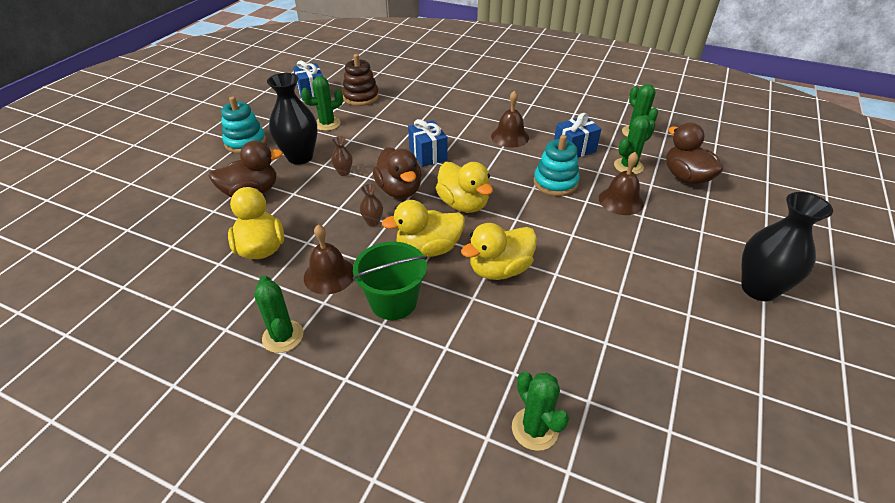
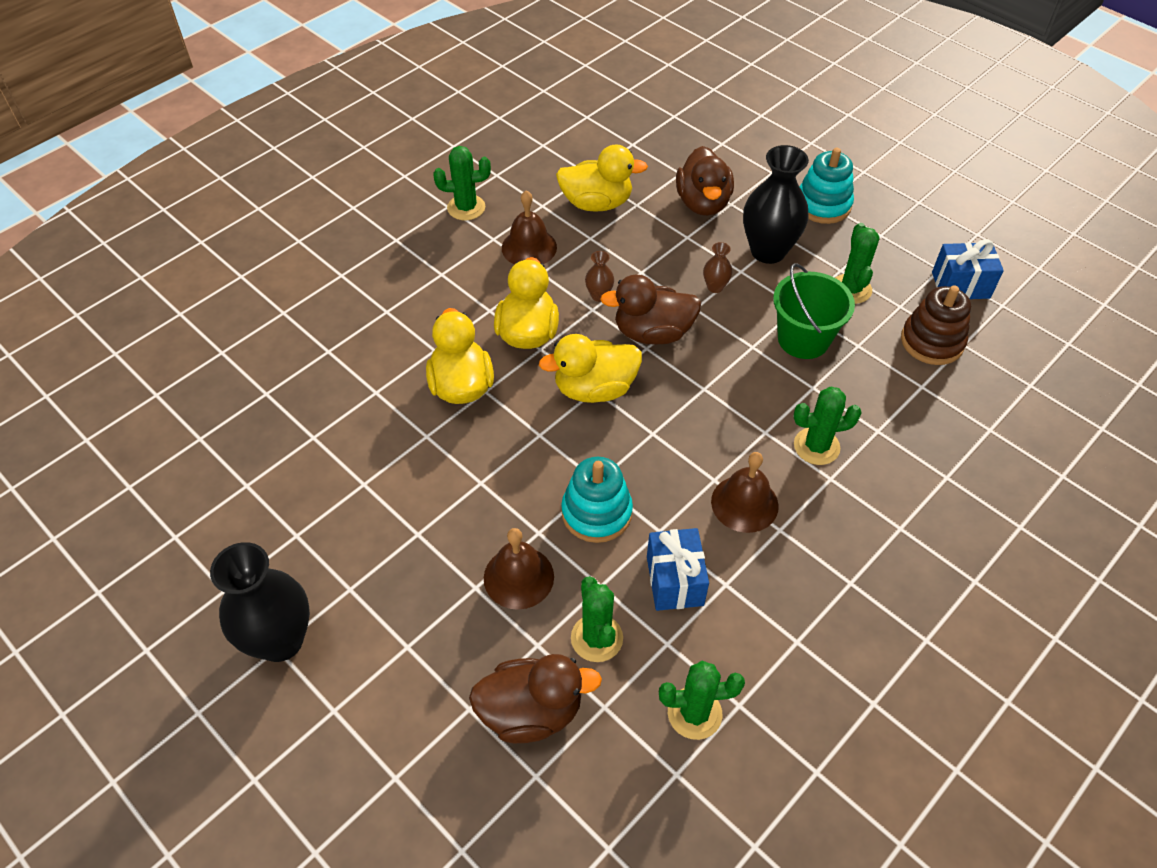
camera: 110 degrees right, 10 degrees up
green bucket [353,242,427,320] -> green bucket moved to [773,263,855,359]
blue gift [408,119,447,167] -> none
green cactus [512,371,569,451] -> green cactus moved to [793,387,862,465]

